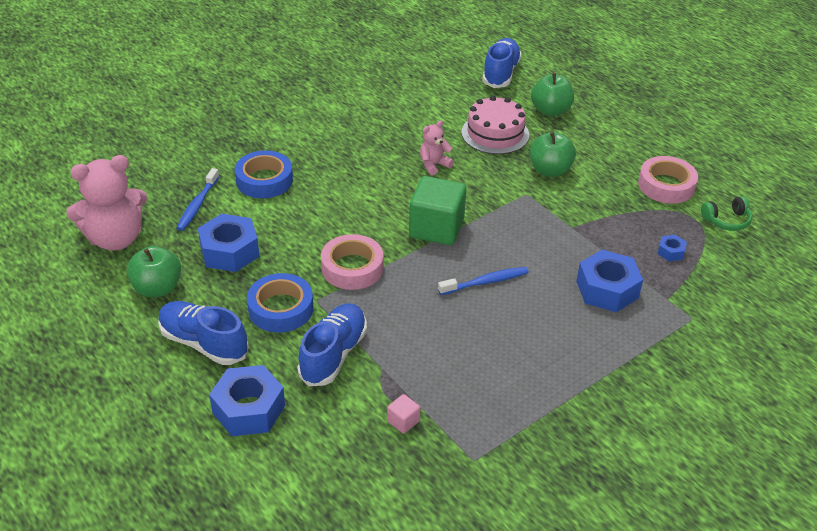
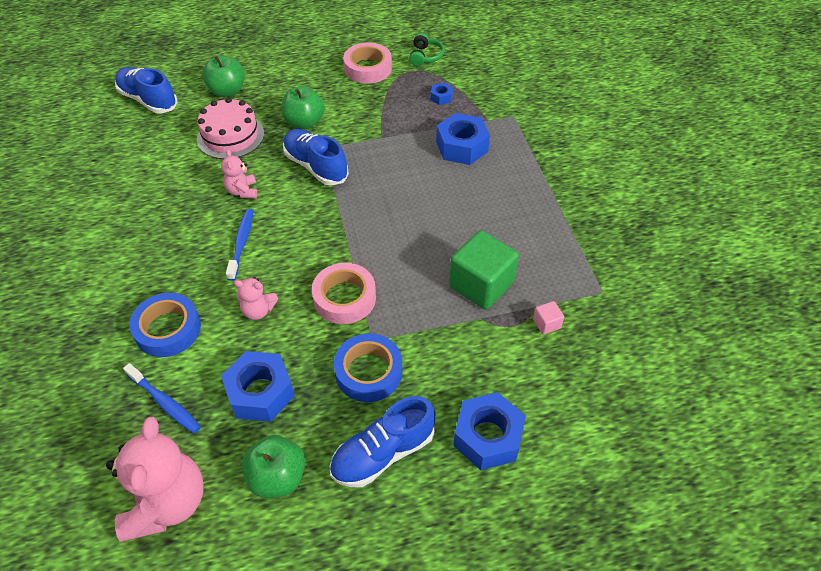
camera: 65 degrees left, 10 degrees up
blue shoe [297,303,367,386] -> blue shoe moved to [283,129,349,186]
green cube [409,176,466,245] -> green cube moved to [449,230,519,310]
blue toothbrush [438,267,529,295] -> blue toothbrush moved to [226,209,253,281]
none -> pink teddy bear [234,277,278,320]

